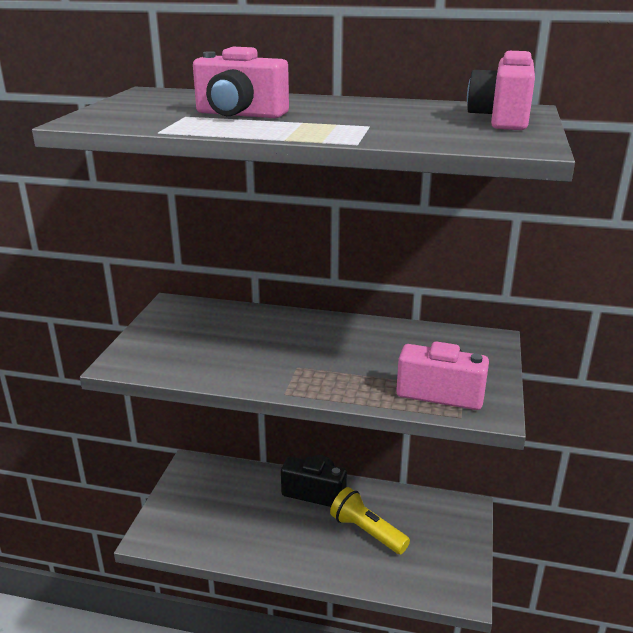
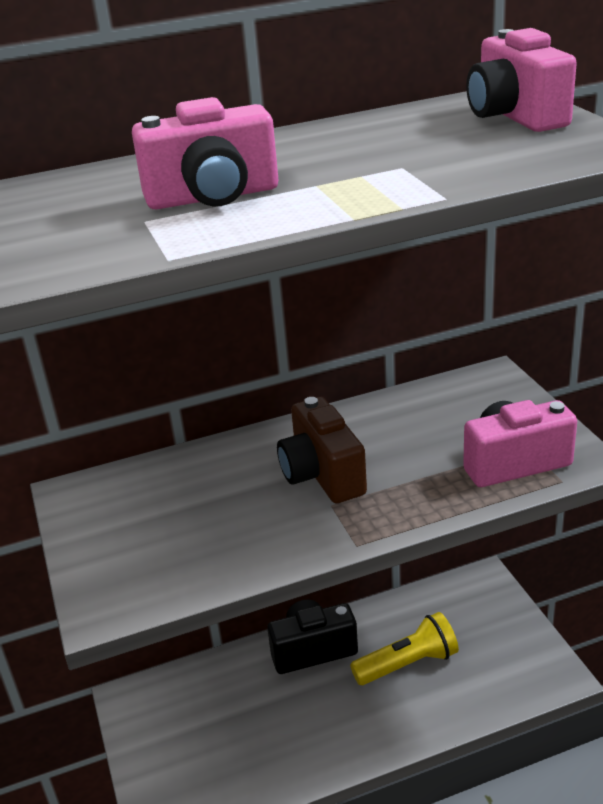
camera: 30 degrees left, 5 degrees up
yellow flashlight [330,487,410,554] -> yellow flashlight turned 150 degrees clockwise [350,612,459,685]
none -> brown camera [277,397,367,503]

